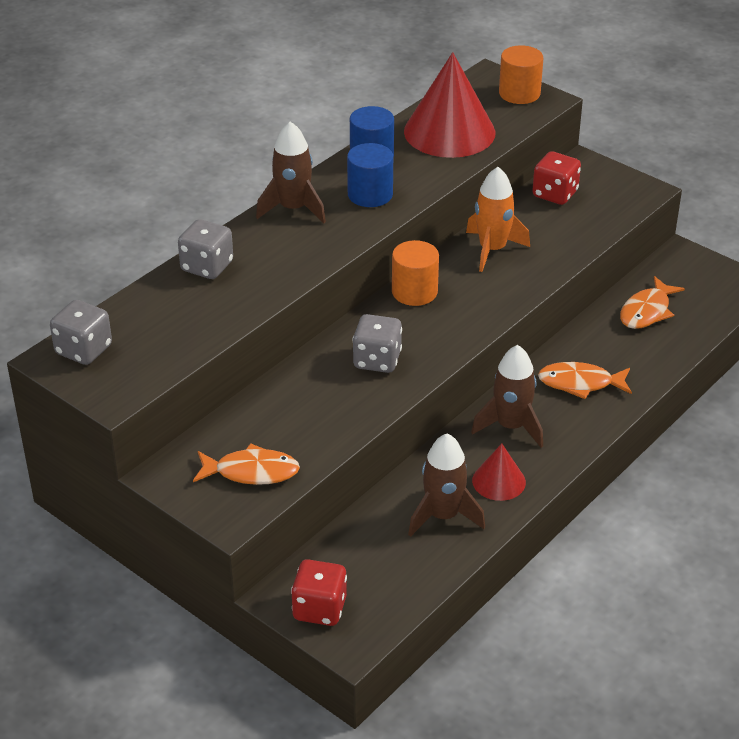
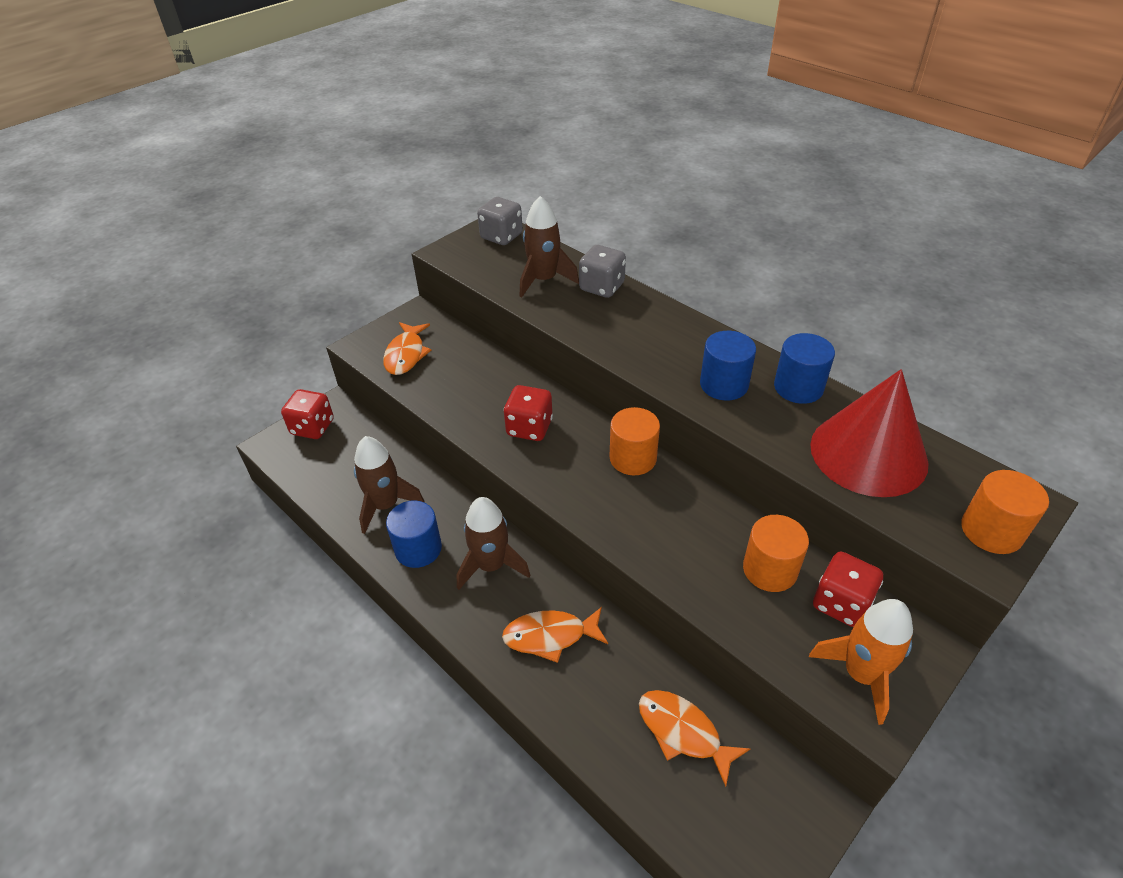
camera: 95 degrees right, 5 degrees up
brown rocket [256,121,326,223] -> brown rocket moved to [520,196,579,297]
grey dice [352,314,402,373] -> red dice [504,385,553,441]
orange rocket [466,167,530,272] -> orange rocket moved to [809,599,913,725]
red cone [472,443,526,501] -> blue cylinder [386,501,442,568]
orange fish [538,362,632,399] -> orange fish turned 105 degrees counterclockwise [502,607,608,663]
none -> orange cylinder [743,515,809,592]

